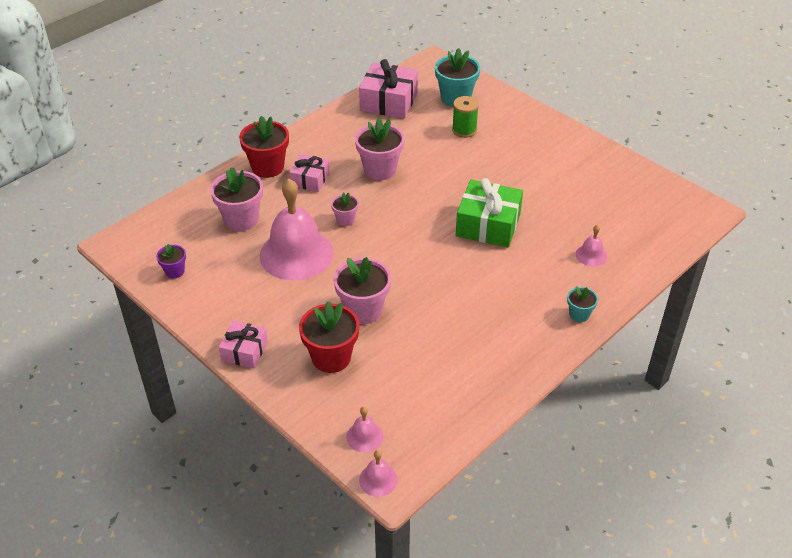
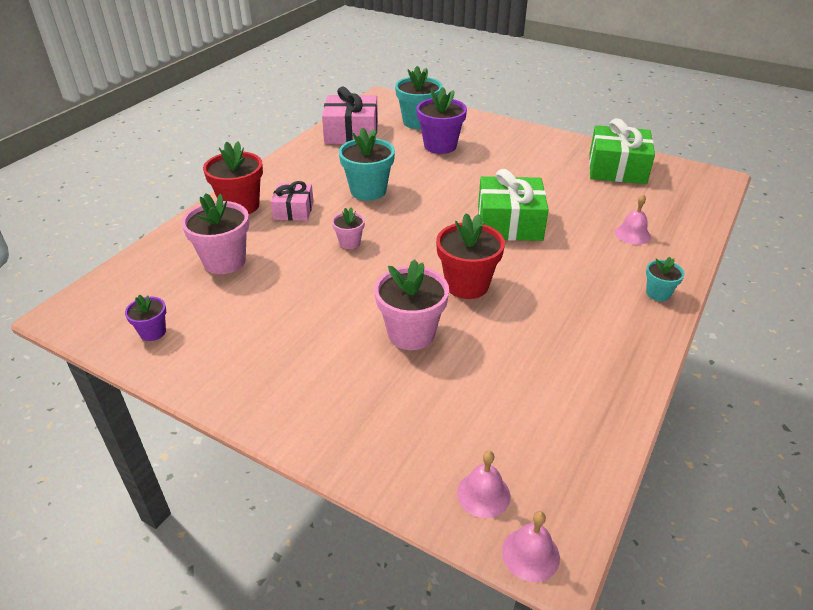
camera: 15 degrees left, 5 degrees down
pink gift [219,321,268,369] -> none
pink bell [260,179,333,281] -> none
red flower pot [299,301,359,373] -> red flower pot moved to [436,213,505,299]
pink flower pot [355,118,405,180] -> turquoise flower pot [339,127,395,201]
green spool [452,96,479,138] -> purple flower pot [417,87,467,154]
none -> green gift [589,118,655,184]

